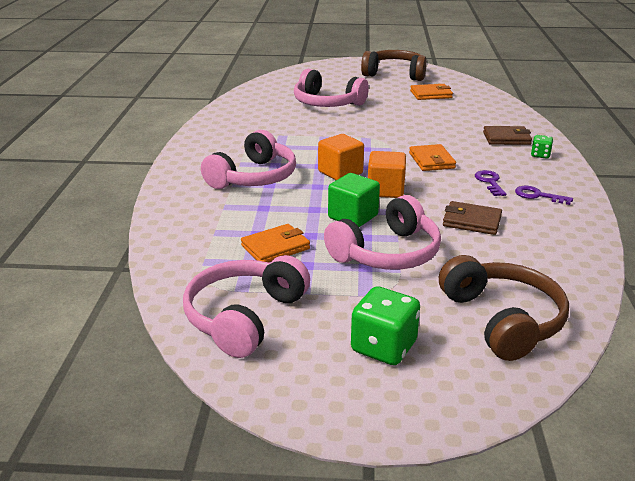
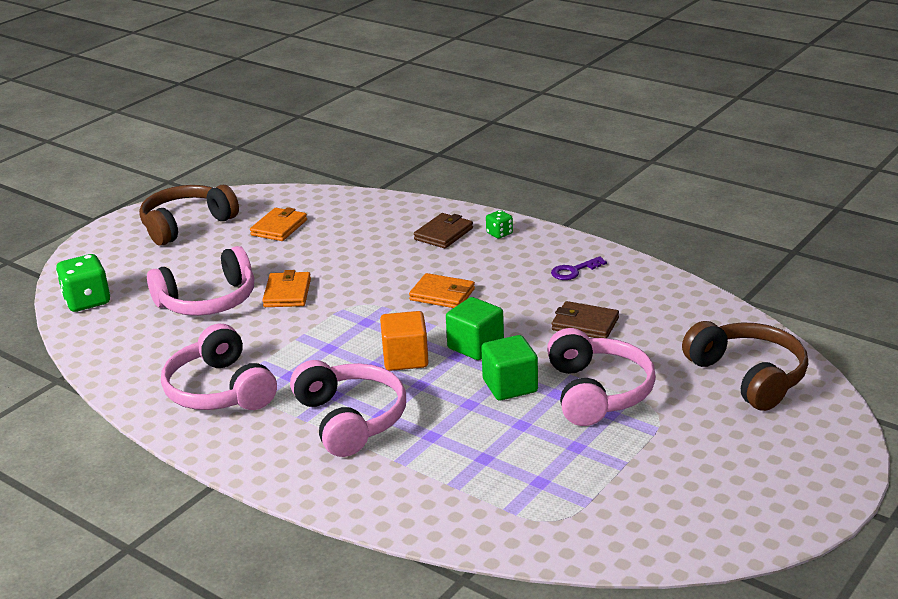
camera: 55 degrees left, 0 degrees up
pink headphones [183,255,310,358] -> pink headphones moved to [161,324,277,410]
orange wallet [241,224,310,262] -> orange wallet moved to [262,270,311,307]
green dice [351,286,420,365] -> green dice moved to [56,254,110,312]
orange cube [368,151,406,198] -> green cube [446,297,504,360]
brown headphones [439,255,569,361] -> brown headphones turned 45 degrees clockwise [682,321,808,411]
brown wallet [443,201,502,235] -> brown wallet turned 60 degrees clockwise [552,301,619,338]
purple key [475,170,506,196] -> none

